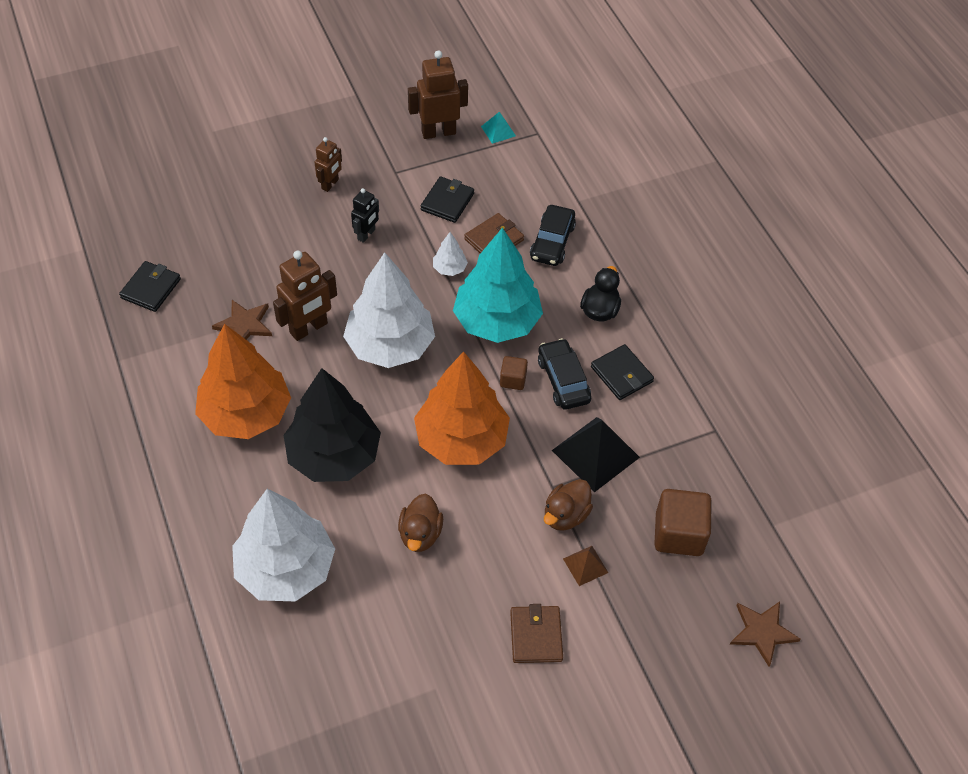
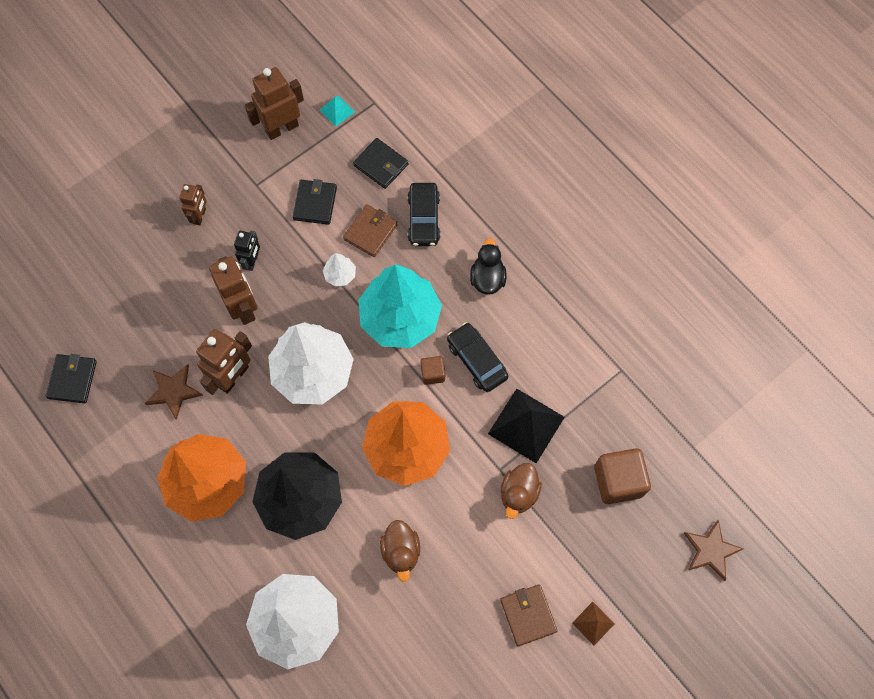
camera: 15 degrees left, 15 degrees up
brown pyramid [563,546,608,586] -> brown pyramid moved to [572,602,615,645]
black wallet [591,344,654,400] -> black wallet moved to [353,138,409,189]
none -> brown robot [209,256,258,325]

